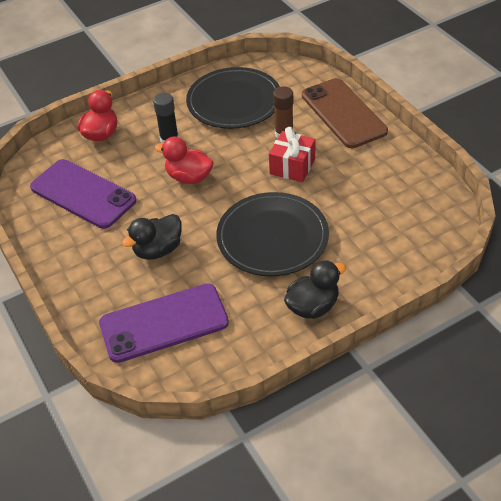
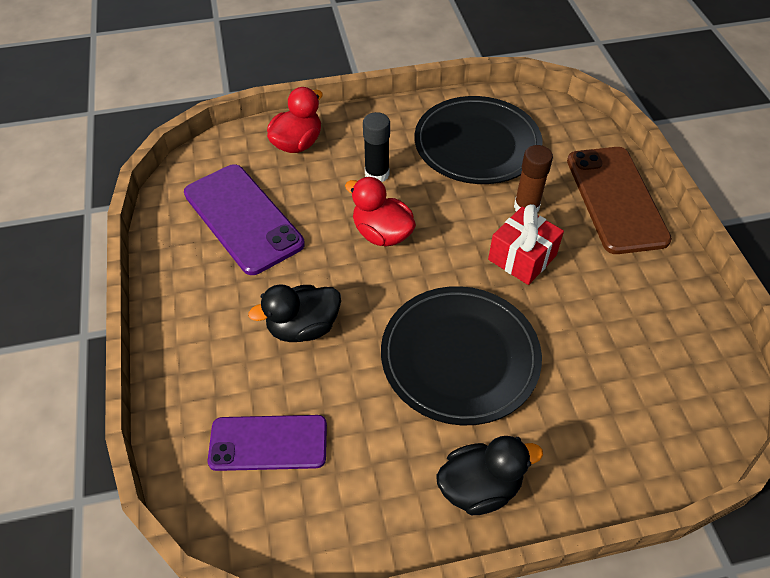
camera: 15 degrees right, 5 degrees up
purple phone [99,283,229,363] -> purple phone [208,415,327,471], size x0.67

